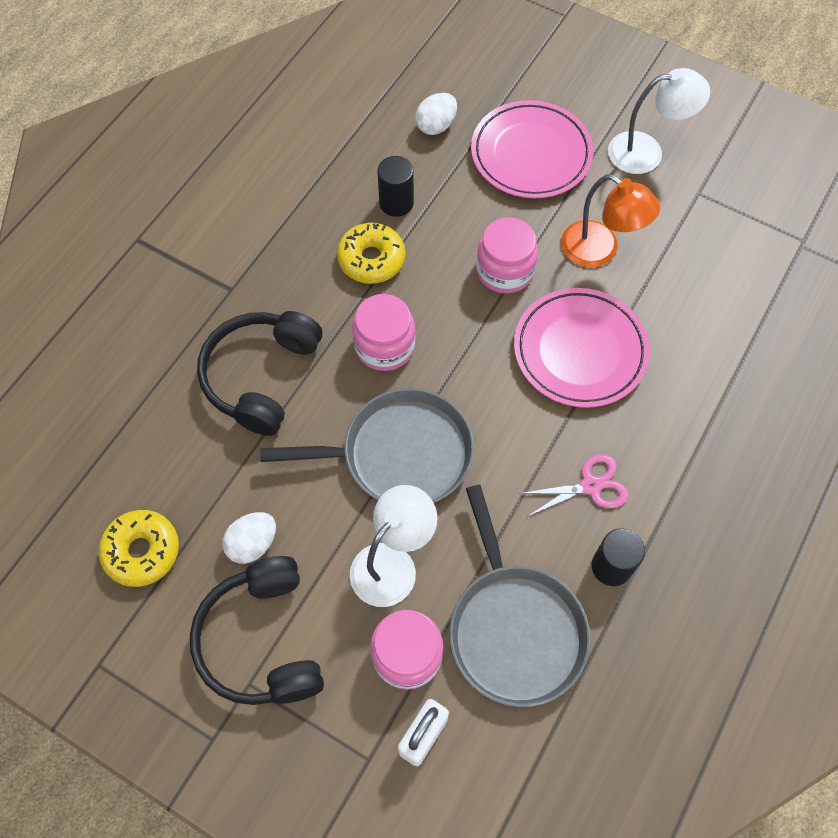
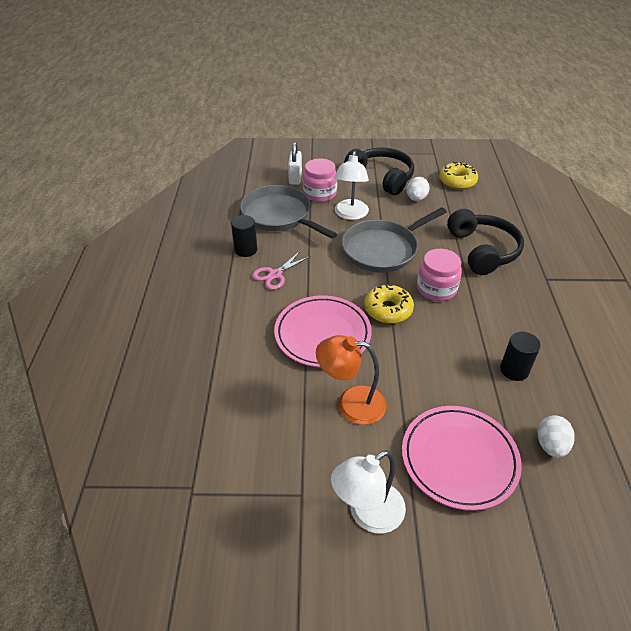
camera: 150 degrees right, 20 degrees down
yellow donut [337,223,405,284] -> yellow donut moved to [364,284,414,324]
pink jar [476,217,538,293] -> none

